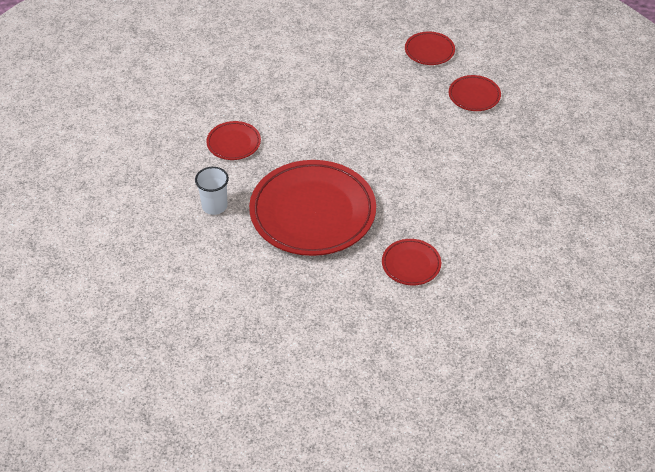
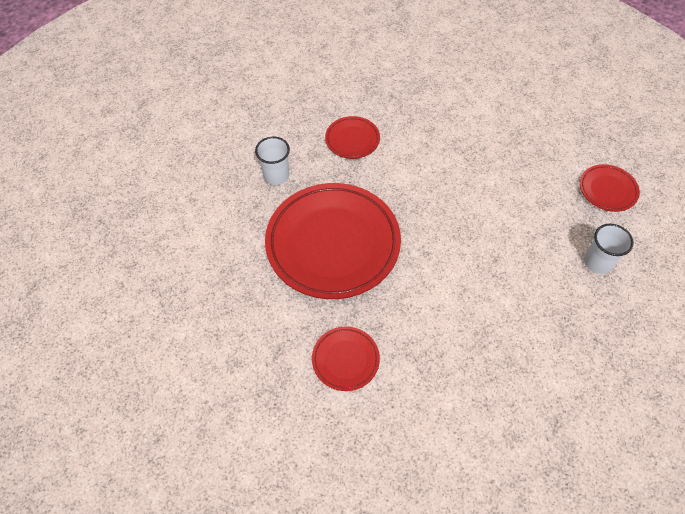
camera: 50 degrees right, 10 degrees up
red plate [449,75,501,111] -> white cup [584,224,634,274]

